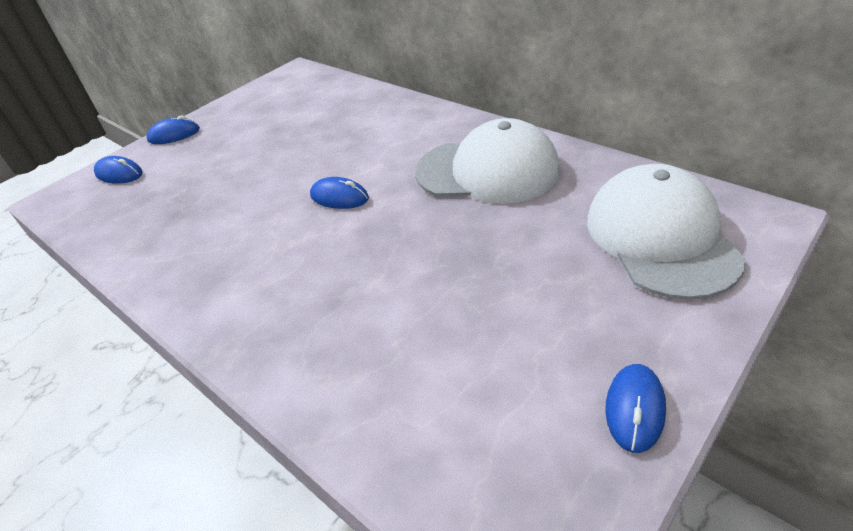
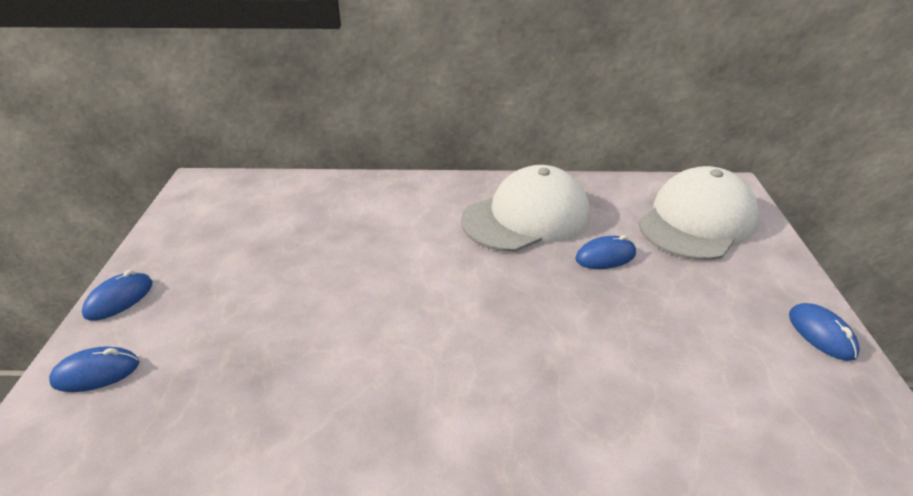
camera: 45 degrees left, 5 degrees down
blue mouse [310,177,369,209] -> blue mouse moved to [575,235,636,269]
white cap [587,164,746,300] -> white cap turned 90 degrees clockwise [638,166,759,260]

